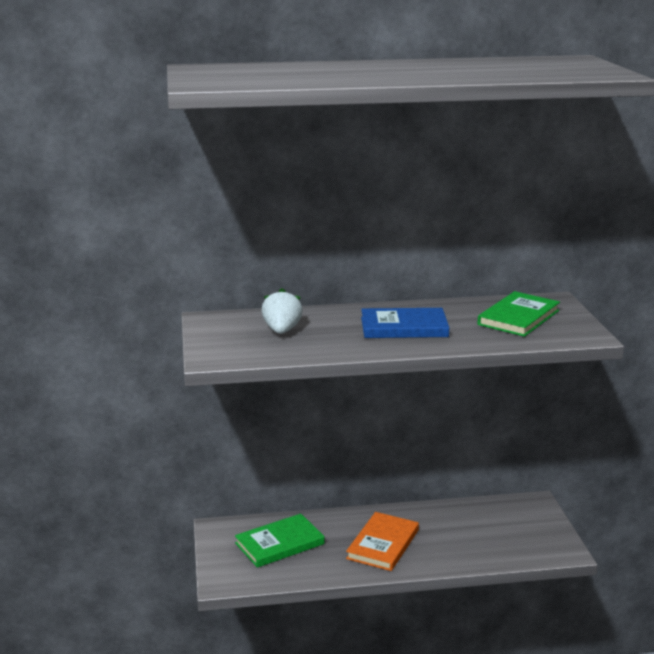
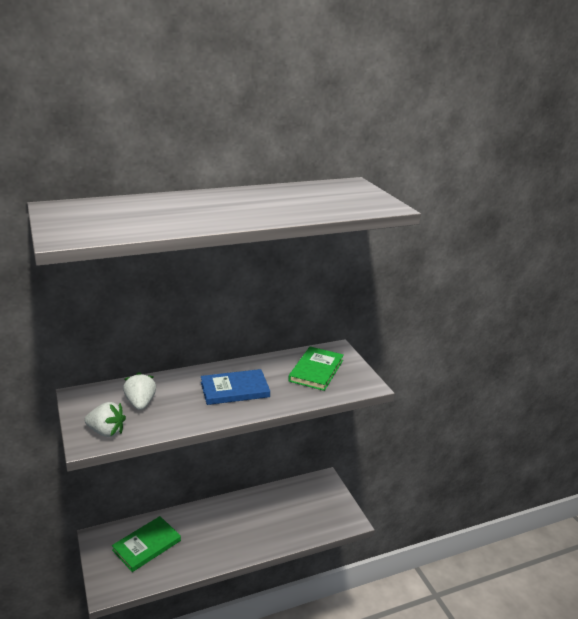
camera: 15 degrees left, 5 degrees up
orange book [346,512,419,571] -> none
none -> white strawberry [84,402,126,437]

